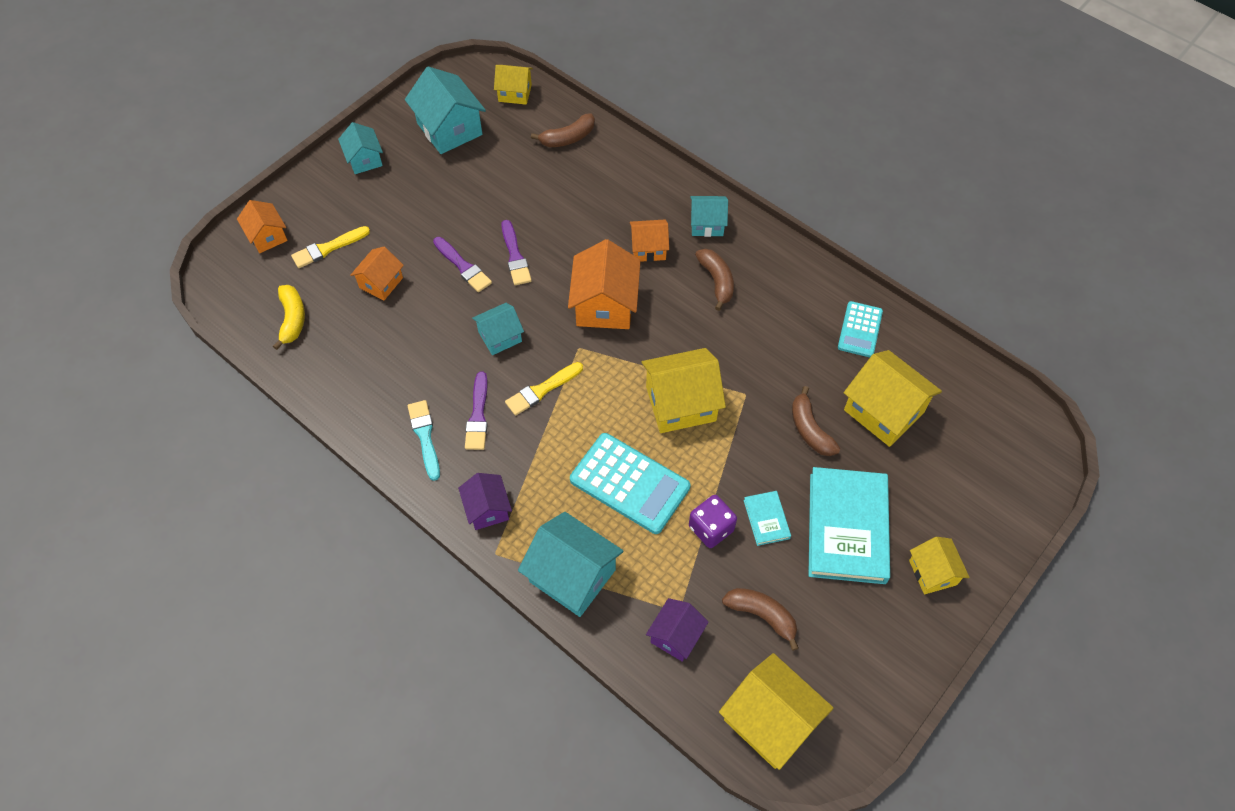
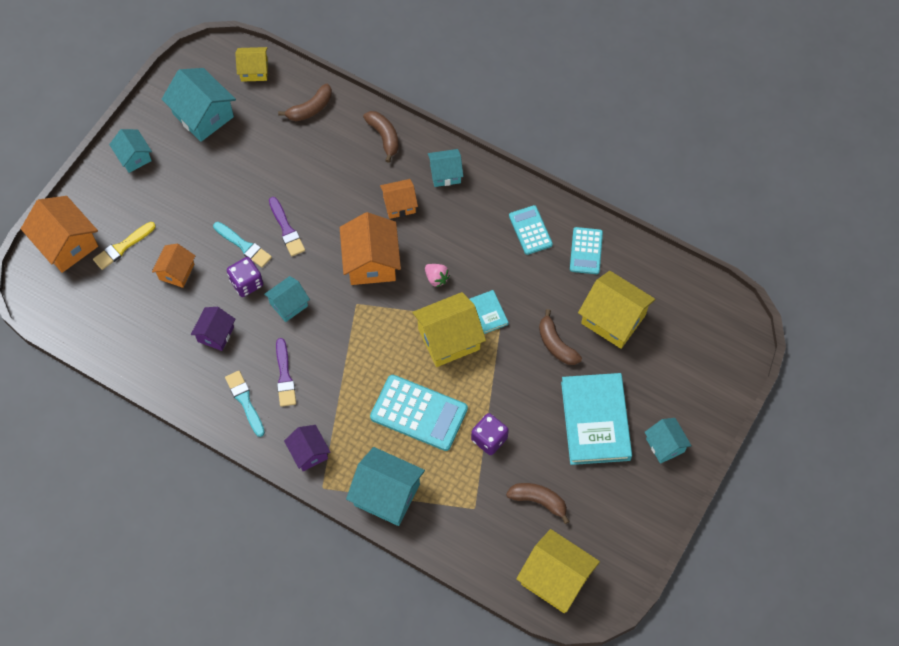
camera: 10 degrees left, 5 degrees up
orange house [237,200,288,253] -> orange house [21,196,98,273], size x1.69
yellow banana [273,285,305,350] -> none
purple brush [433,237,492,292] -> turquoise brush [213,222,272,268]
yellow brush [505,362,583,416] -> none
purple house [646,598,709,662] -> purple house moved to [191,307,235,351]
brown banana [695,249,734,311] -> brown banana moved to [363,111,399,163]
turquoise book [744,491,791,546] -> turquoise book moved to [470,290,509,334]
yellow house [909,537,970,594] -> turquoise house [644,418,692,464]
none -> purple dice [227,257,263,297]
none -> pink strawberry [425,264,450,287]
none -> turquoise calculator [509,205,553,255]

